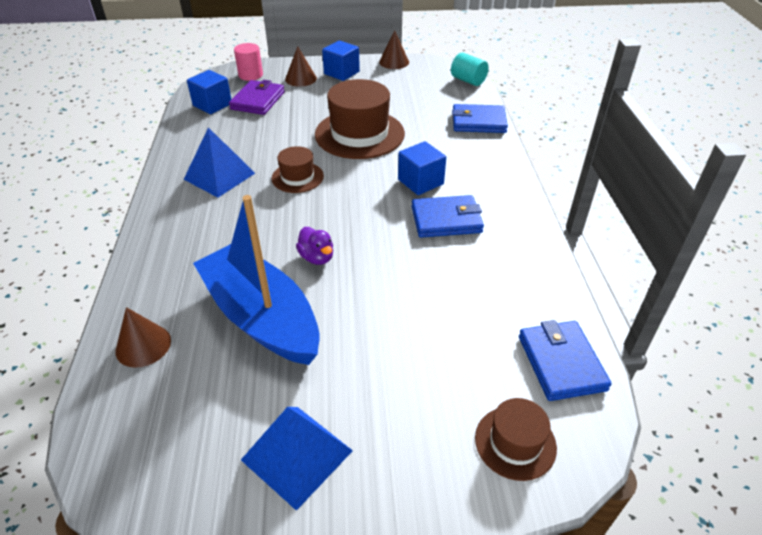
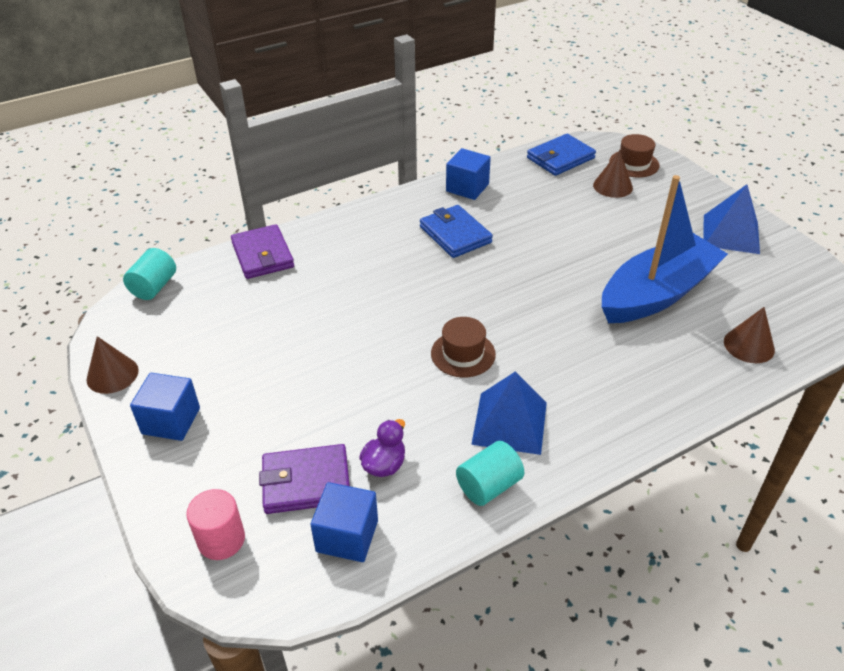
camera: 115 degrees left, 0 degrees up
blue boat [193,195,320,365] -> blue boat turned 150 degrees counterclockwise [602,175,728,323]
brown cone [285,46,317,87] -> brown cone moved to [593,150,633,198]
purple duck [296,227,333,265] -> purple duck moved to [359,419,405,477]
brown hat [315,79,405,159] -> none
blue cube [398,141,446,195] -> blue cube moved to [446,148,491,200]
blue wallet [452,104,508,133] -> purple wallet [231,224,294,279]
none -> turquoise cylinder [456,441,524,506]

